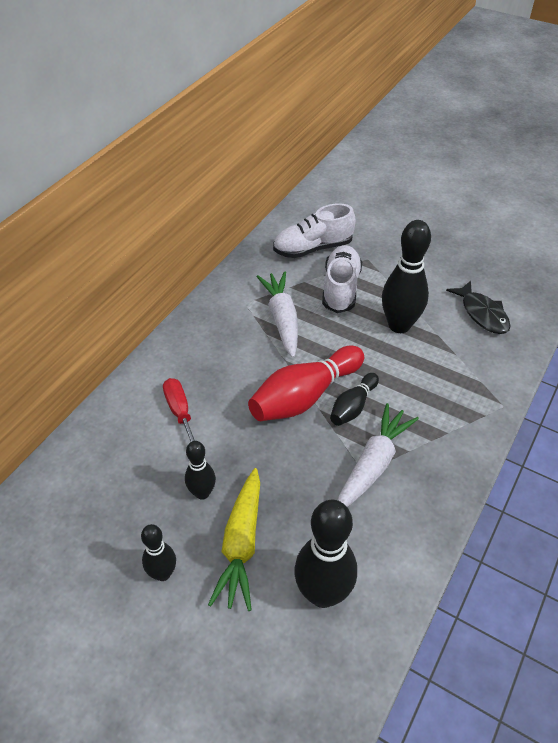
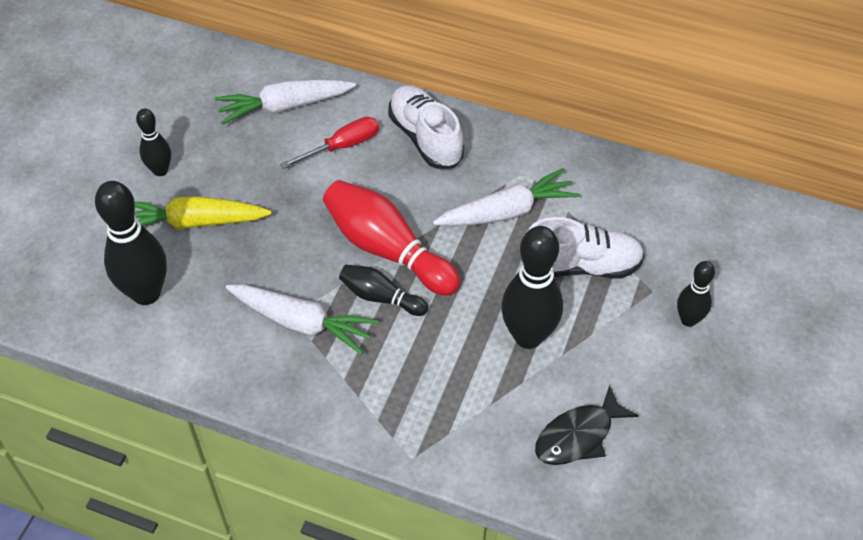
camera: 80 degrees right, 5 degrees up
black bowling pin [185,441,216,500] -> black bowling pin moved to [677,261,715,327]
white shoe [273,204,356,258] -> white shoe moved to [388,85,464,169]
none -> white carrot [215,79,356,125]

